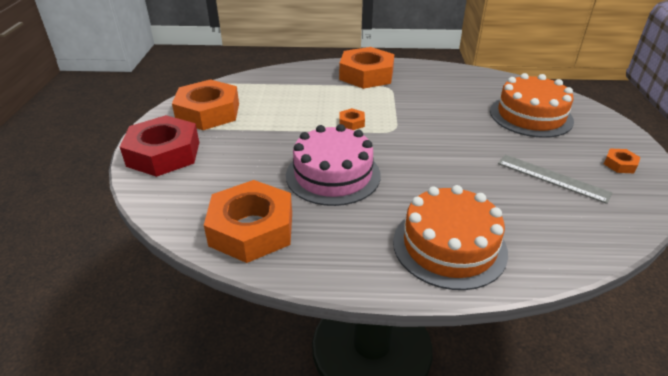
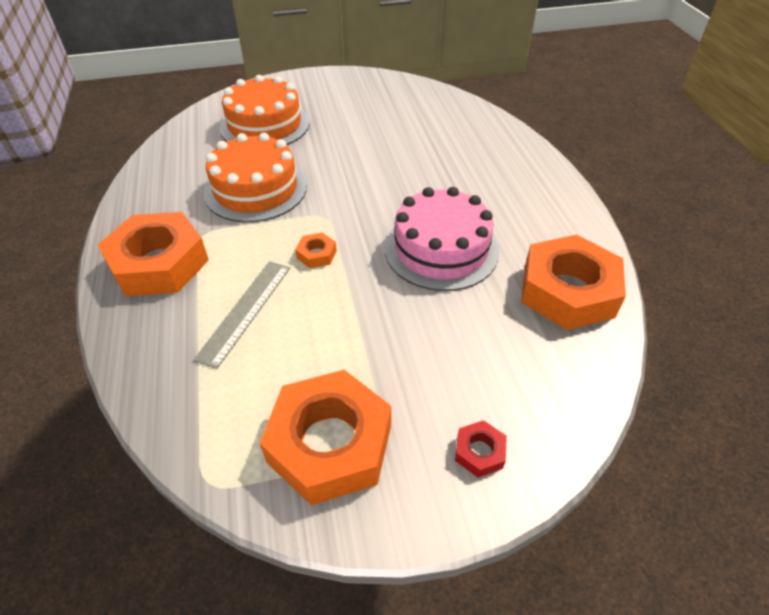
camera: 105 degrees left, 10 degrees up
red nut [120,115,199,177] -> red nut [455,420,507,477], size x0.42
orange cake [393,185,508,290] -> orange cake moved to [204,133,307,222]
grey ruler [498,155,613,204] -> grey ruler moved to [193,261,290,369]
orange nut [604,149,641,173] -> none

